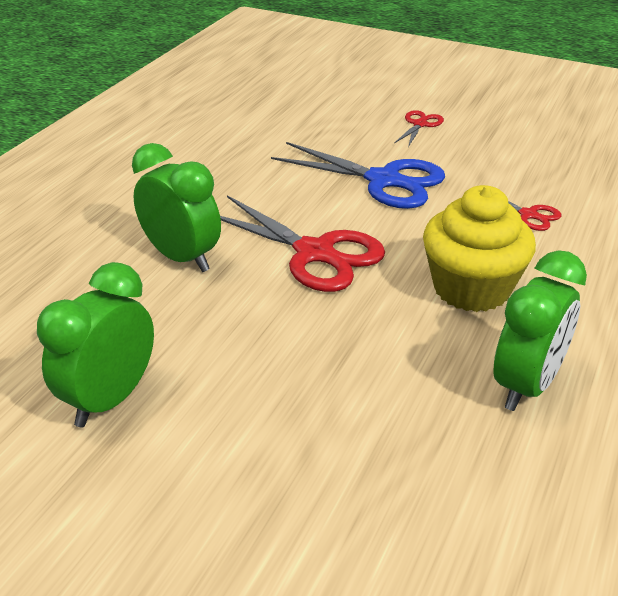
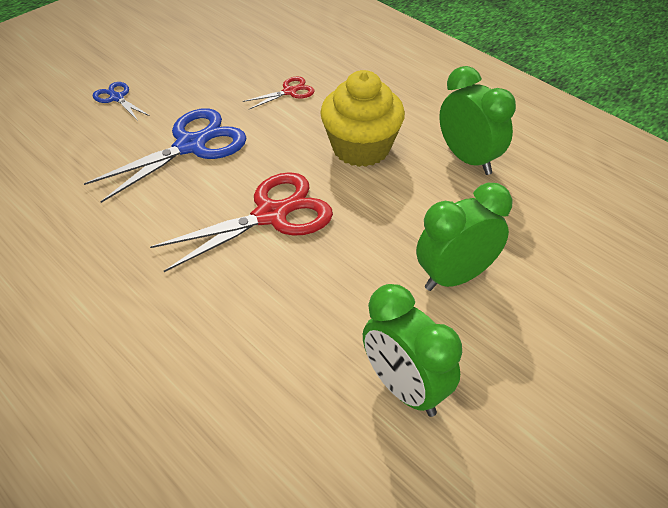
camera: 70 degrees left, 10 degrees up
green clock [132,143,221,272] -> green clock moved to [416,183,512,291]
red scissors [394,110,444,147] -> blue scissors [93,82,150,121]

